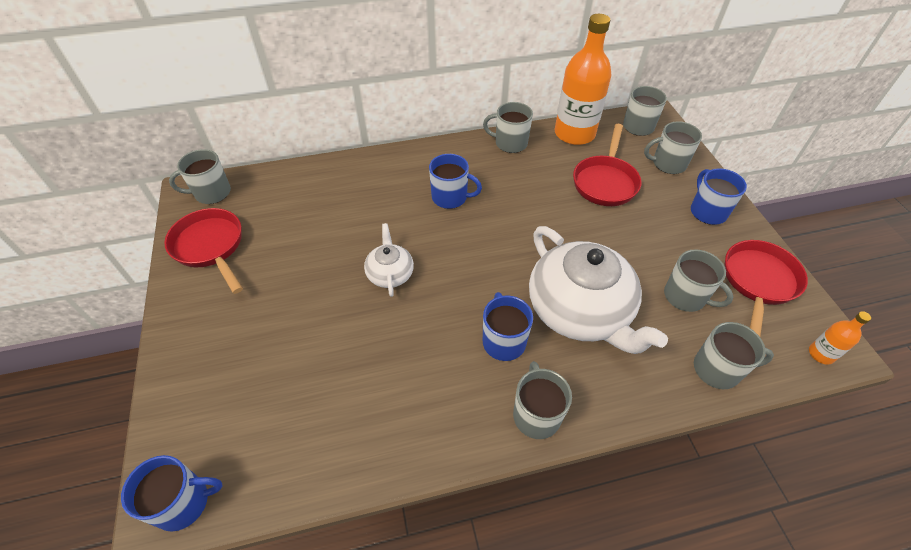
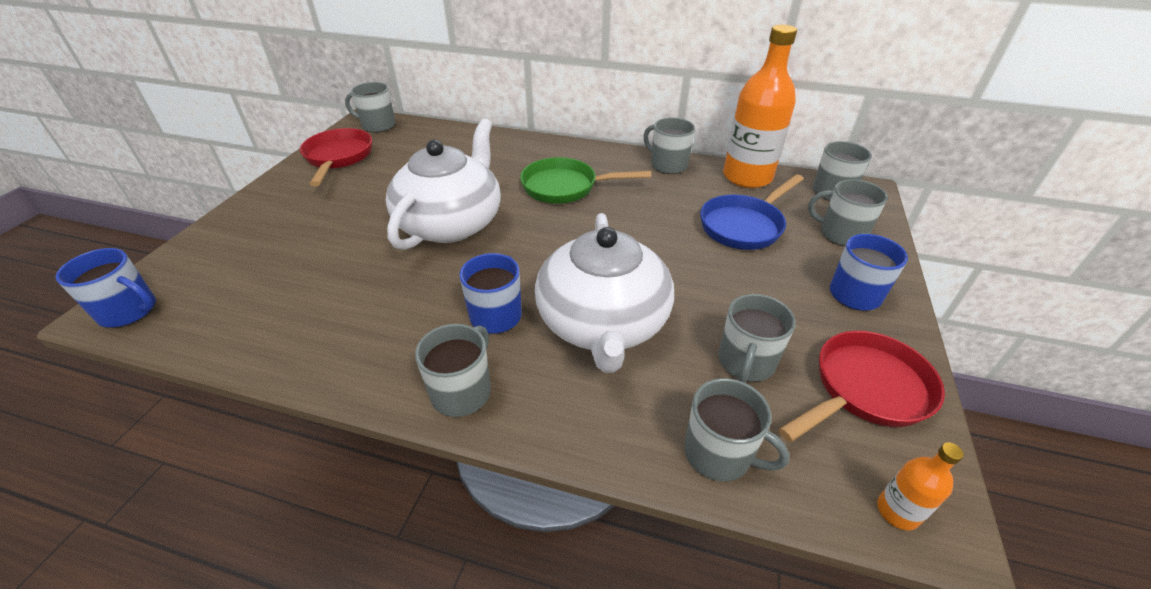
camera: 30 degrees right, 10 degrees down
white teapot [364,223,414,297] -> white teapot [386,119,501,250], size x2.08
blue mug [429,154,482,209] -> green pan [520,157,651,204]
red pan [573,124,642,206] -> blue pan [700,174,804,250]
grey mug [664,249,733,312] -> grey mug turned 45 degrees clockwise [718,294,796,383]

